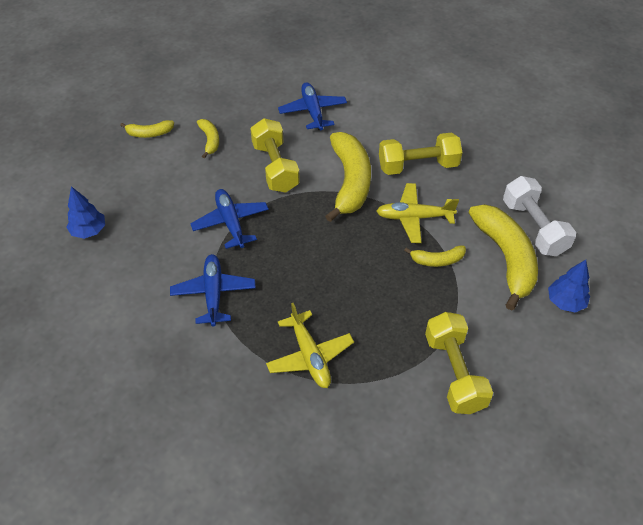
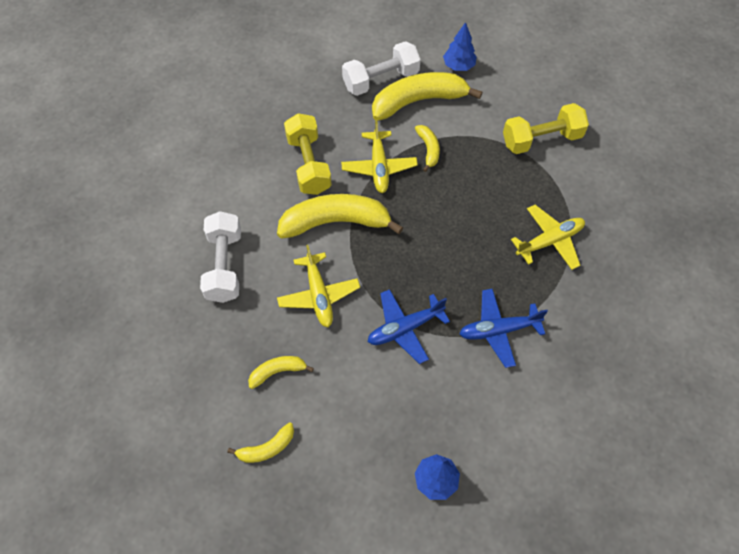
camera: 95 degrees left, 10 degrees up
yellow banana [120,120,174,138] -> yellow banana turned 75 degrees clockwise [227,422,294,463]
yellow dumbbell [250,118,300,193] -> yellow plane [277,245,360,327]
blue plane [278,82,347,130] -> white dumbbell [200,211,241,303]

